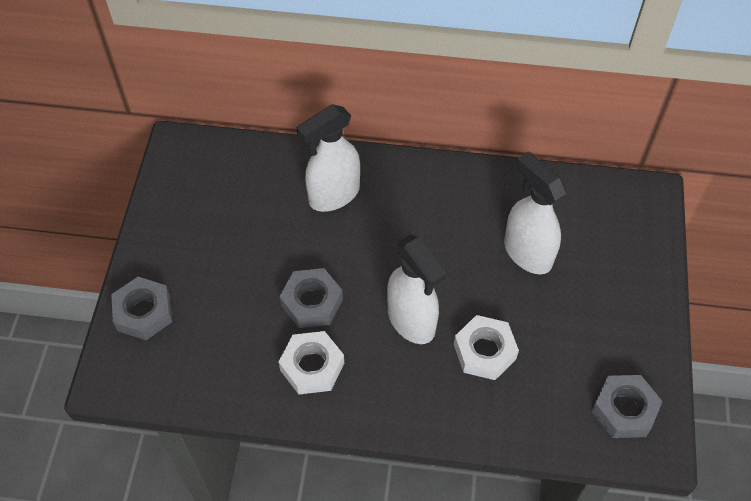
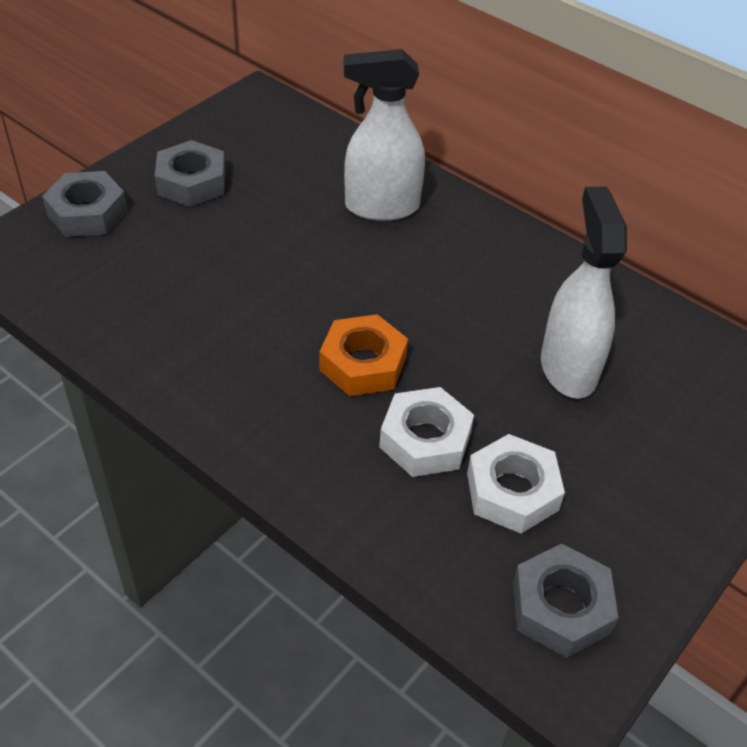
camera: 30 degrees right, 10 degrees down
white nut [278,331,344,394] -> white nut moved to [467,434,565,534]
grey nut [279,268,343,328] -> grey nut moved to [155,140,225,207]
white spray bottle [387,235,447,344] -> orange nut [320,314,408,396]

